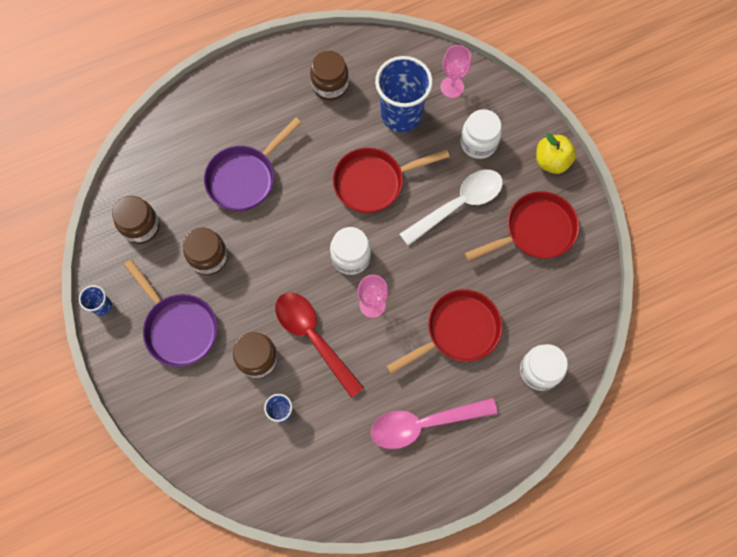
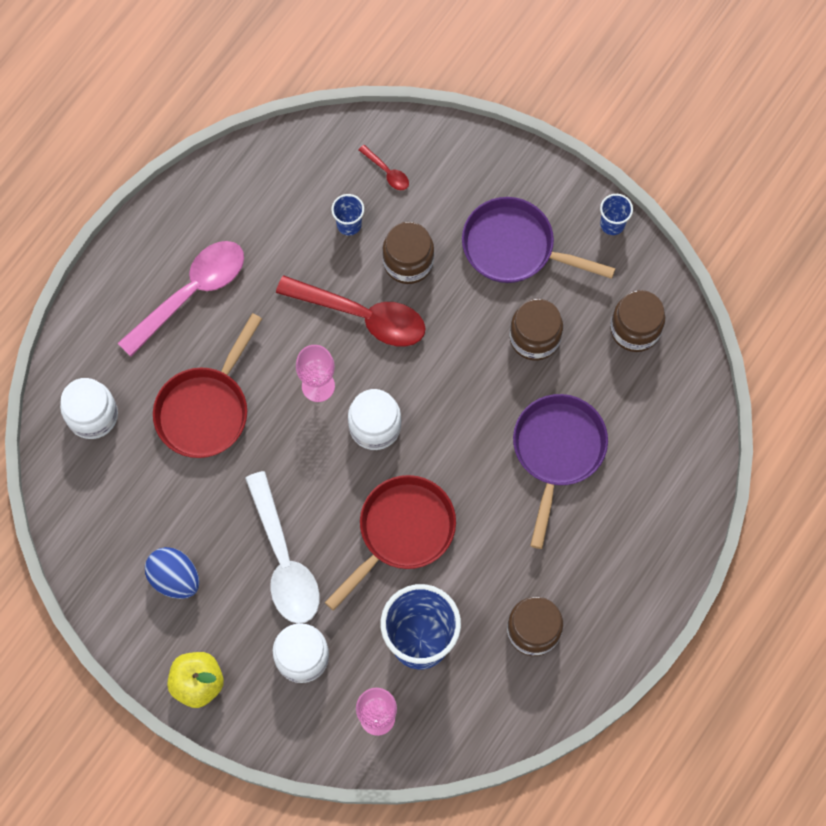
camera: 150 degrees right, 0 degrees up
white spoon [399,170,503,246] -> white spoon turned 45 degrees counterclockwise [245,471,320,624]
red pan [465,191,579,261] -> blue egg [145,547,199,599]
none -> red spoon [358,145,409,190]

